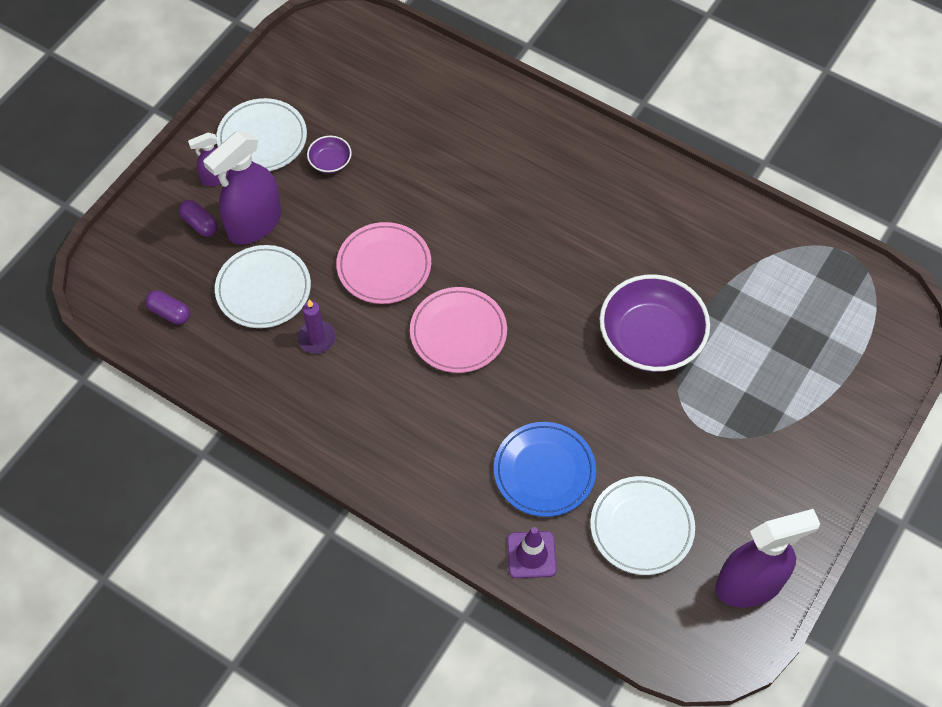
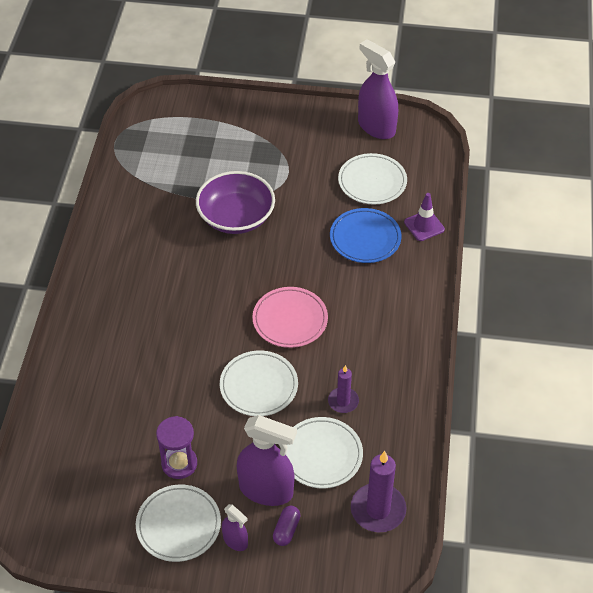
camera: 115 degrees left, 10 degrees down
purple capsule [145,290,190,324] -> purple candle [351,451,407,532]
purple bowl [307,136,352,173] -> purple hourglass [156,416,197,479]
pink plate [336,222,431,304] -> white plate [220,350,298,416]

